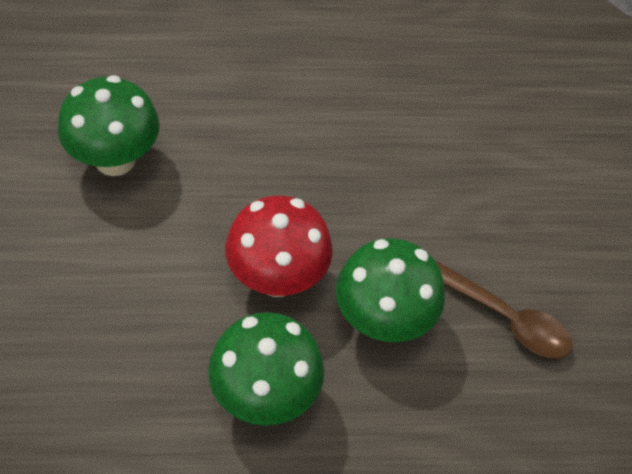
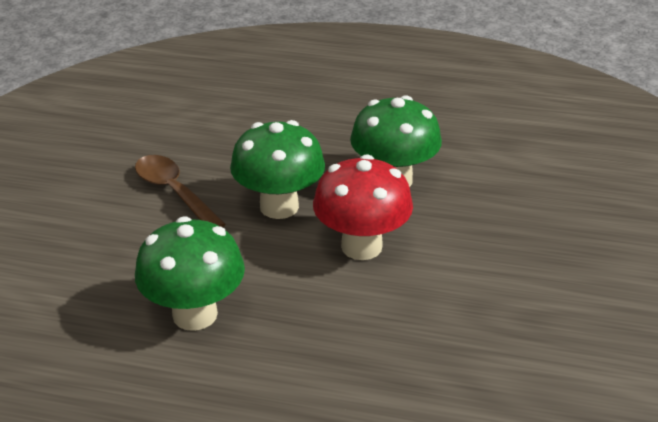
camera: 160 degrees left, 20 degrees down
green mushroom [58,75,160,176] -> green mushroom moved to [135,216,245,331]

